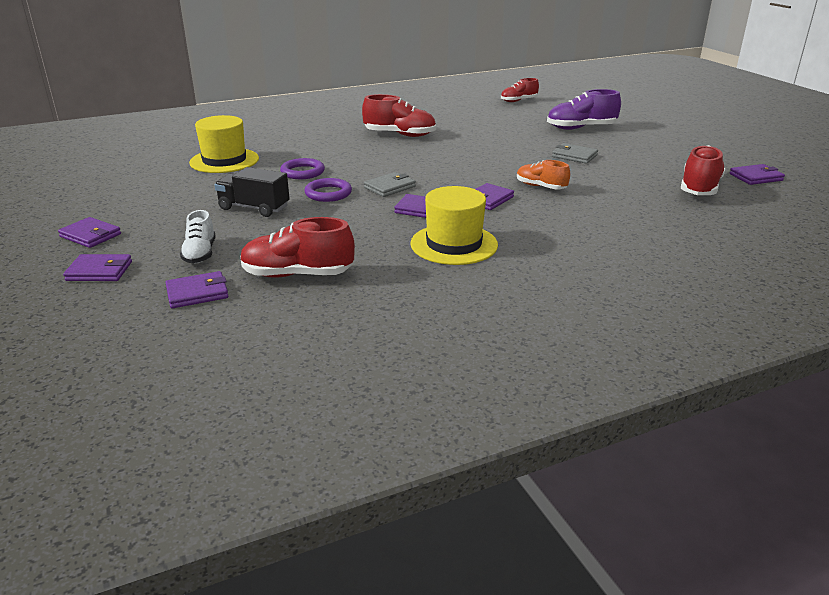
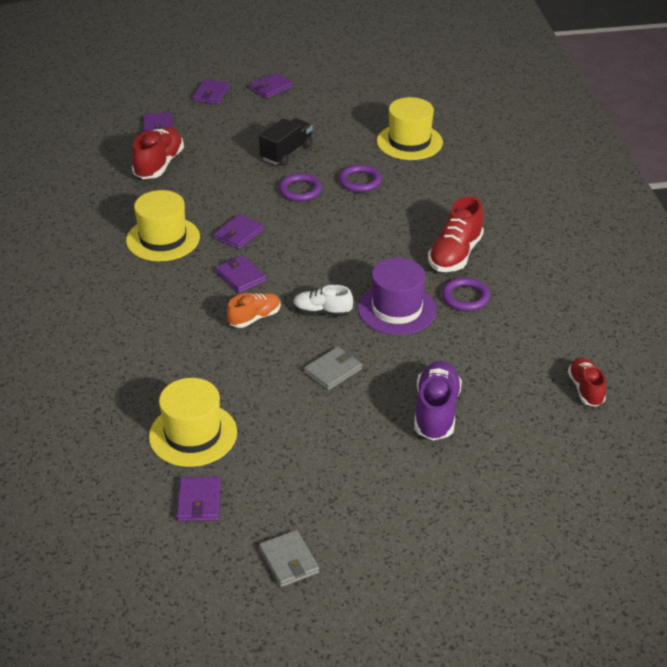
camera: 105 degrees right, 10 degrees up
white shoe [180,210,216,263] -> white shoe moved to [293,285,353,317]
grey wallet [364,172,416,197] -> grey wallet moved to [259,530,320,587]
red shoe [681,145,726,195] -> yellow hat [149,378,237,467]
none -> purple hat [358,258,437,335]
none -> purple ring [442,277,490,311]

